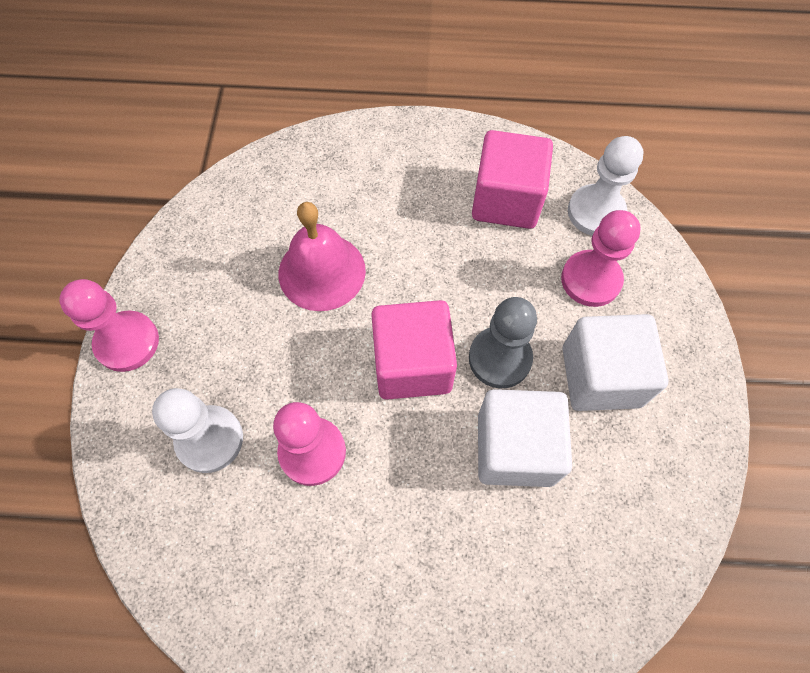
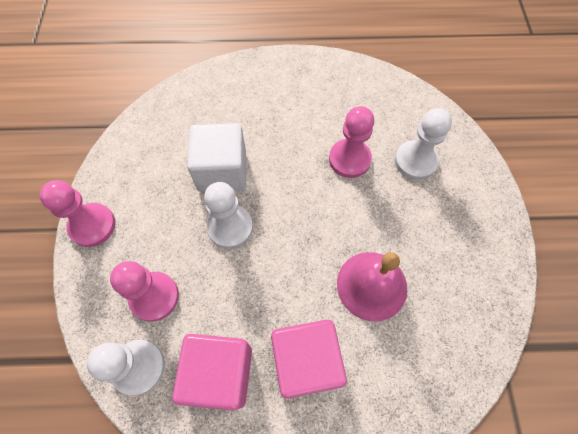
camera: 175 degrees right, 0 degrees up
pink pawn [59,279,159,372] -> pink pawn moved to [39,180,115,247]
pink cube [371,300,457,400] -> pink cube moved to [271,319,347,399]
grey pawn [469,297,537,388] -> white pawn [204,182,253,249]
white cube [562,314,668,411] -> none

